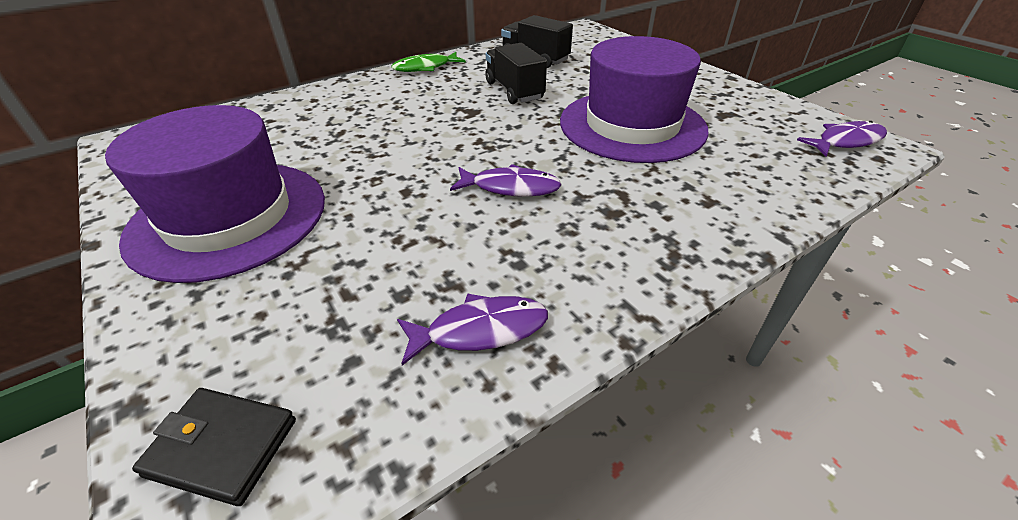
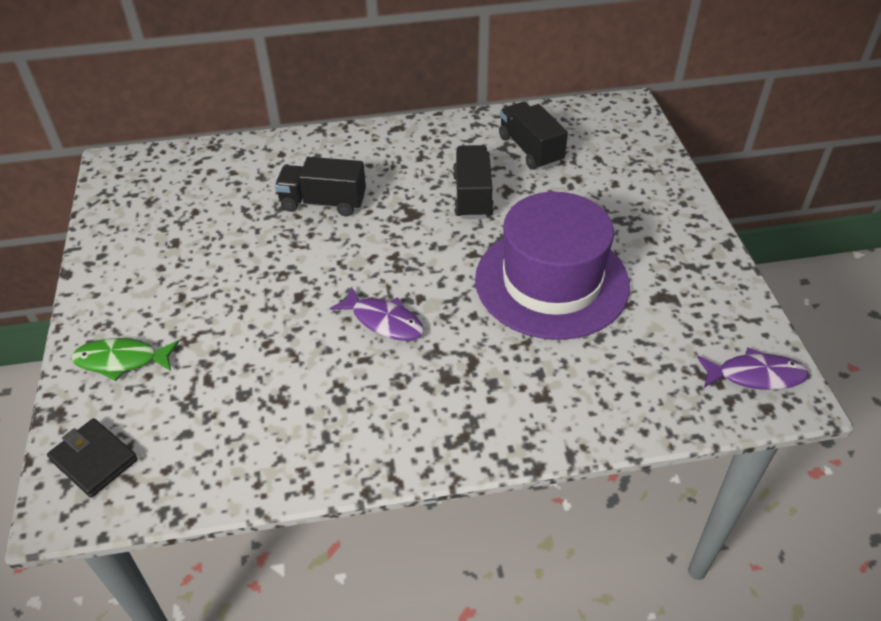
camera: 25 degrees right, 5 degrees up
purple hat [105,105,325,283] -> none
green fish [391,52,466,72] -> green fish moved to [72,338,179,381]
purple fish [397,294,548,365] -> none
none -> black truck [275,157,366,216]

